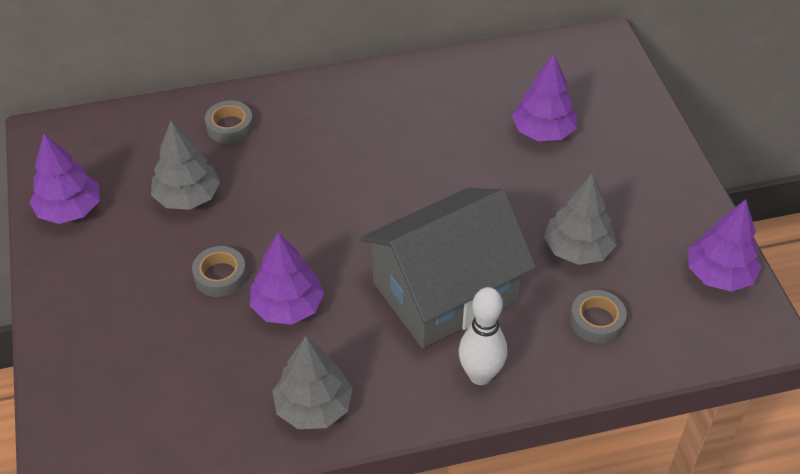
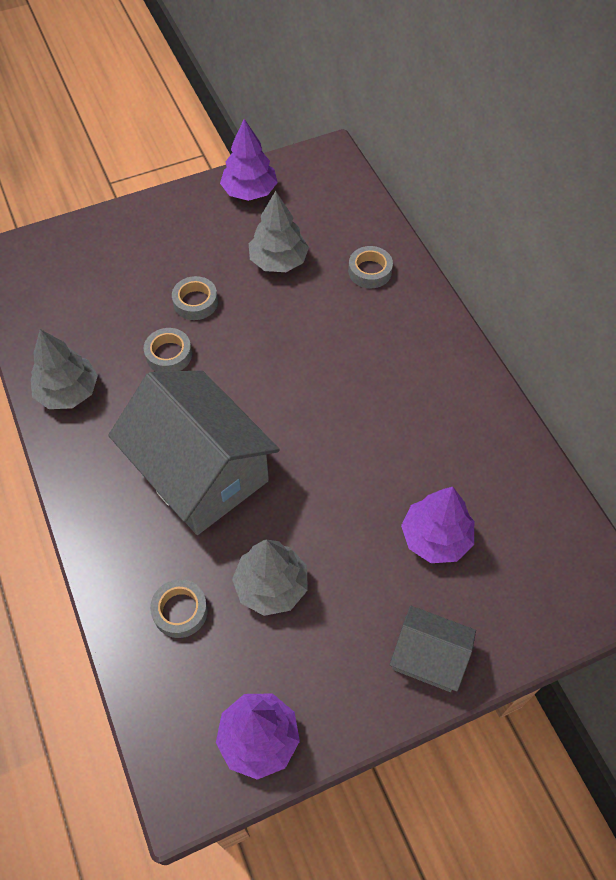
camera: 80 degrees right, 10 degrees up
purple tree [250,232,324,325] -> grey tape [144,328,192,372]
white bowling pin [459,287,507,385] -> none
none -> grey house [390,606,476,692]

